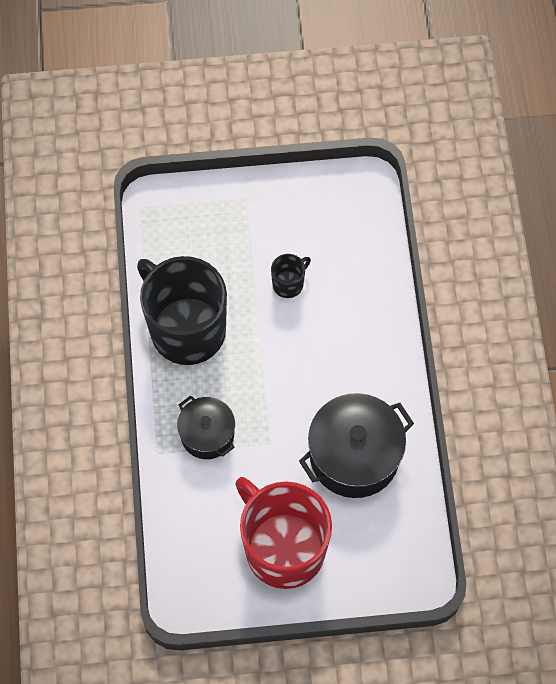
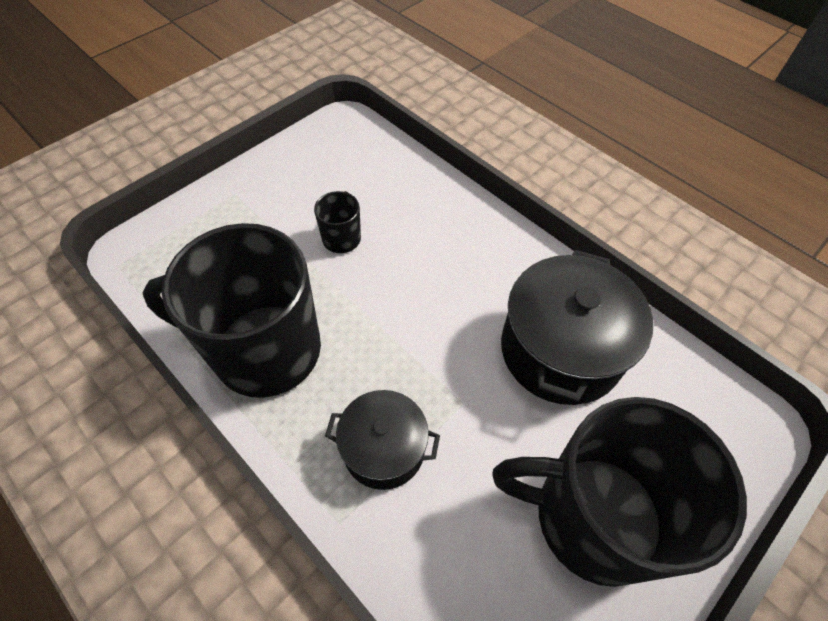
camera: 40 degrees left, 10 degrees down
red mug [235,477,332,589] -> black mug [492,397,747,587]

